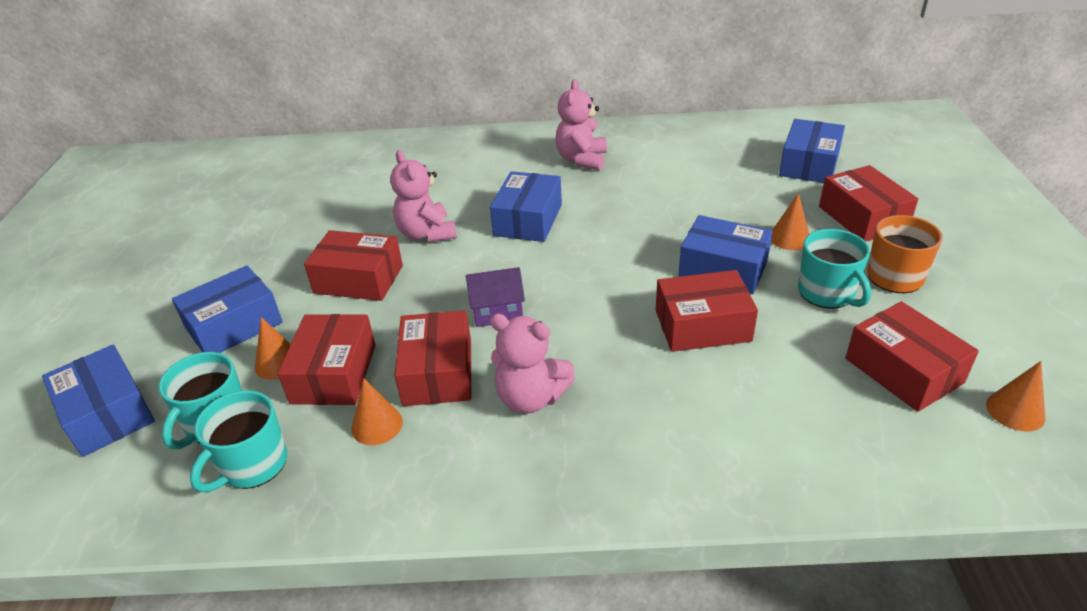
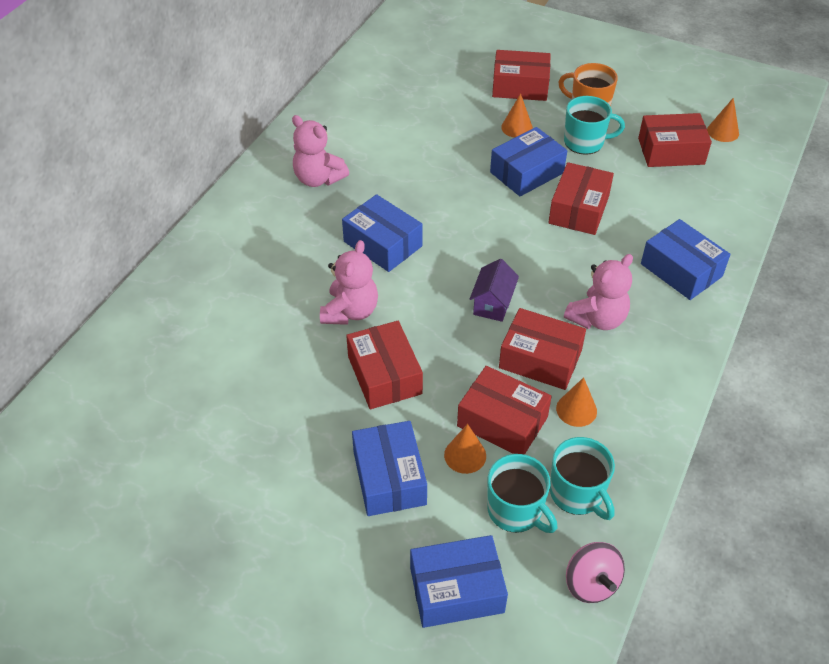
camera: 65 degrees left, 10 degrees up
red box [304,230,403,301] -> red box turned 60 degrees counterclockwise [346,321,423,409]
pink teddy bear [390,150,457,242] -> pink teddy bear turned 75 degrees counterclockwise [320,240,378,325]
blue box [779,119,845,183] -> blue box moved to [641,219,731,300]
none -> pink spinning top [566,542,625,603]

